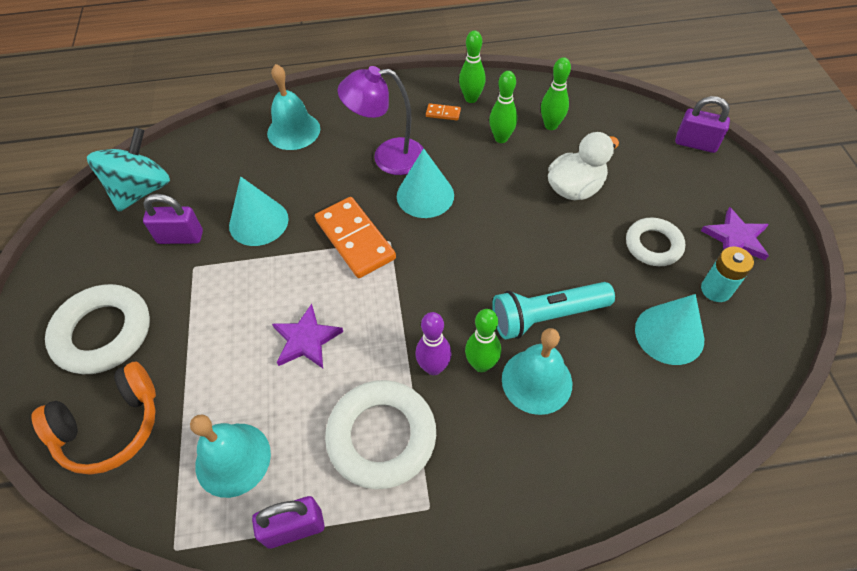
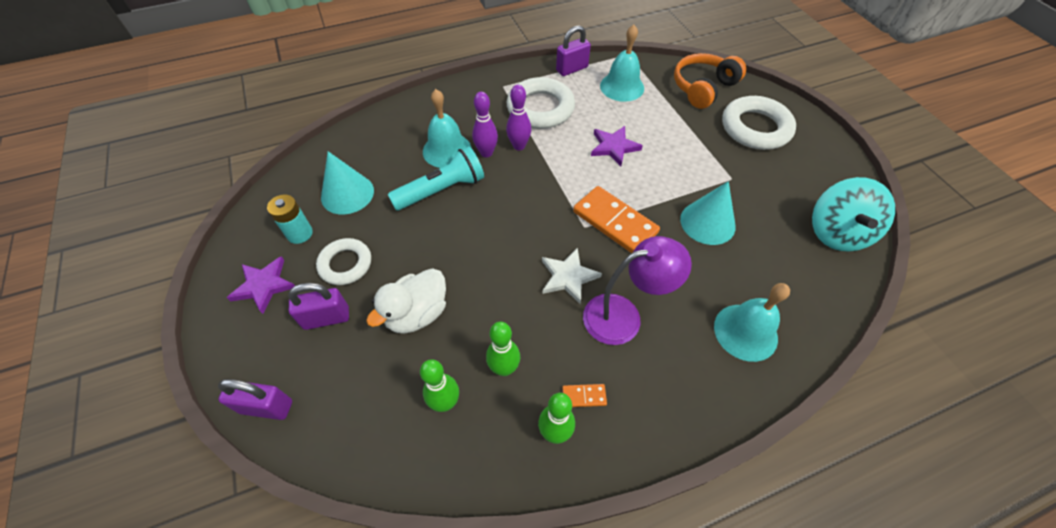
camera: 165 degrees right, 0 degrees up
purple padlock [143,194,203,244] -> purple padlock moved to [288,283,349,330]
turquoise cone [397,148,454,218] -> white star [542,247,602,304]
green bowling pin [465,309,501,372] -> purple bowling pin [472,92,498,157]

